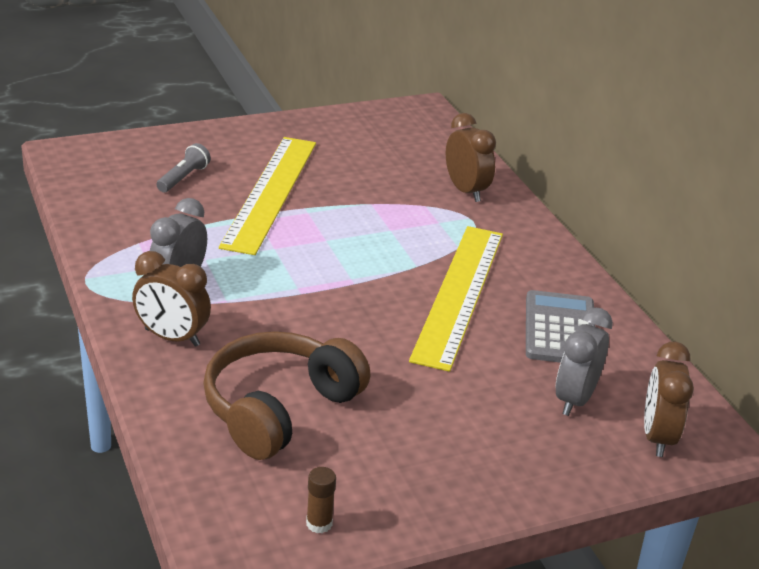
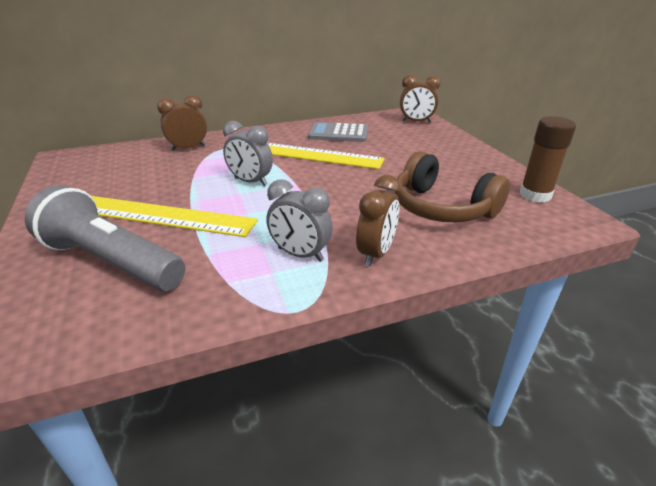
camera: 85 degrees left, 0 degrees up
grey flashlight [156,143,211,192] -> grey flashlight [25,185,185,291], size x2.41
brown glue stick [306,467,336,533] -> brown glue stick [520,116,576,203], size x2.01
grey clock [556,307,613,416] -> grey clock moved to [223,121,273,186]

